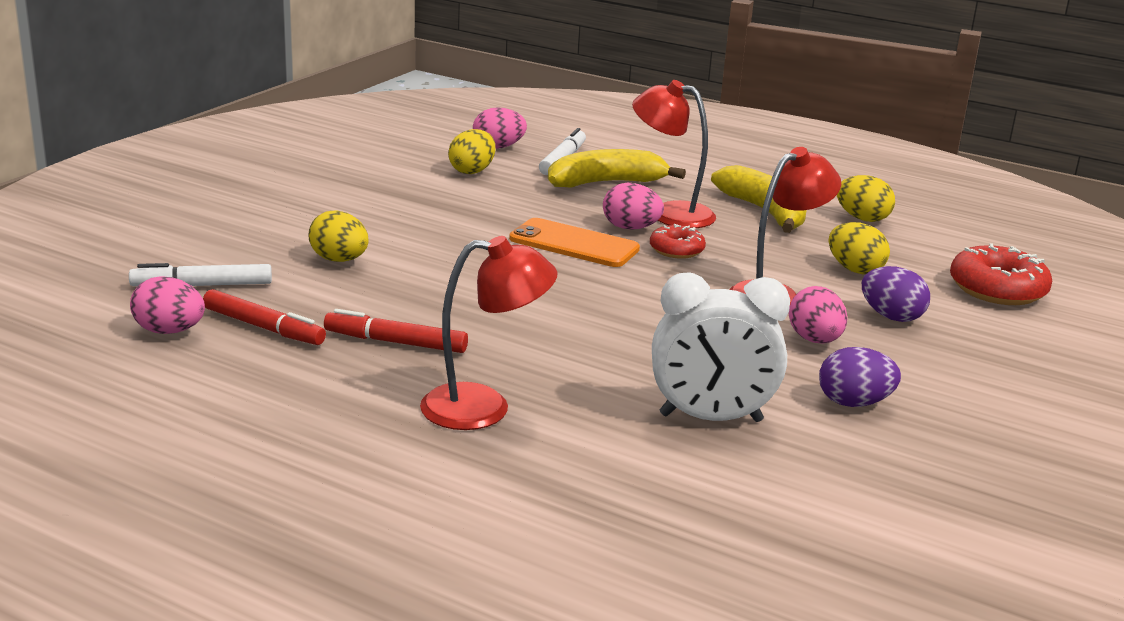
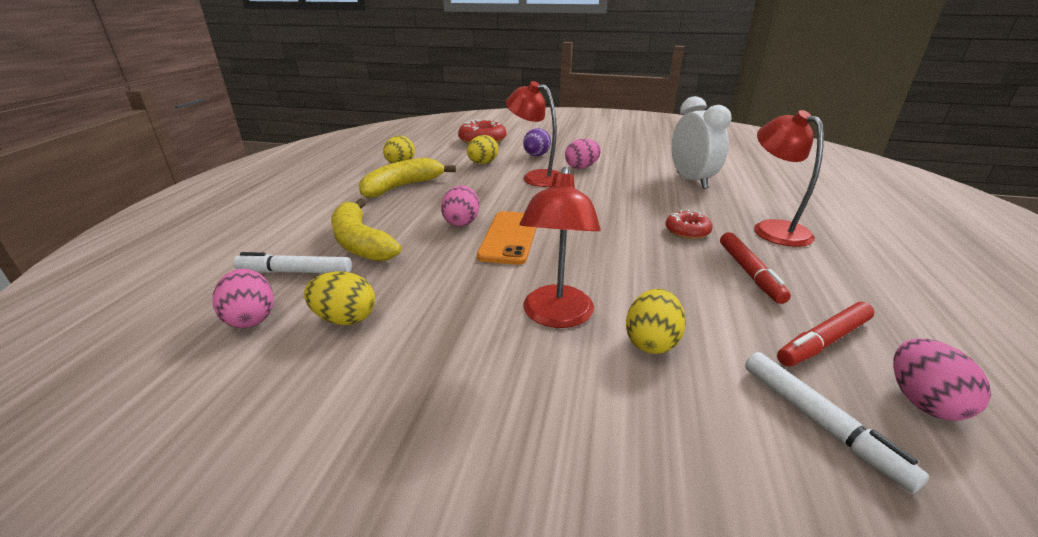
camera: 105 degrees left, 5 degrees up
red marker [203,289,326,345] -> red marker turned 135 degrees counterclockwise [777,302,874,367]
red lamp [632,80,716,228] -> red lamp moved to [520,167,601,328]
red donut [650,224,706,259] -> red donut moved to [665,210,713,239]
purple egg [819,347,901,407] -> none

